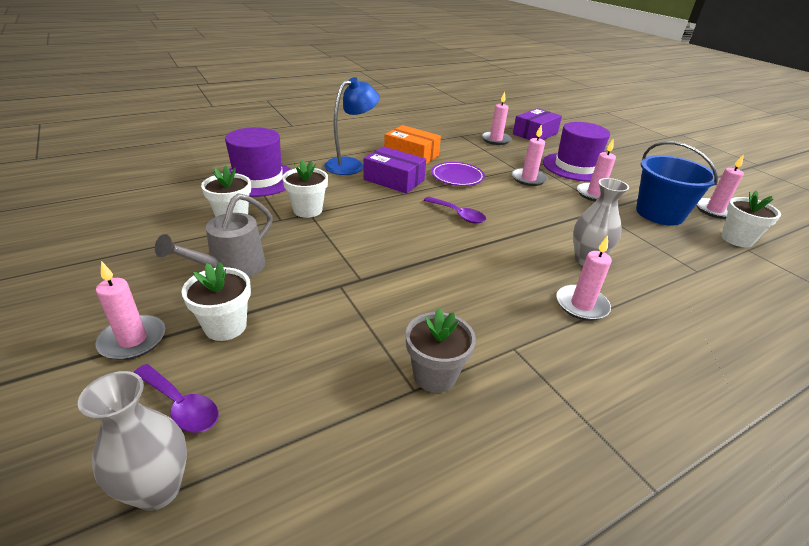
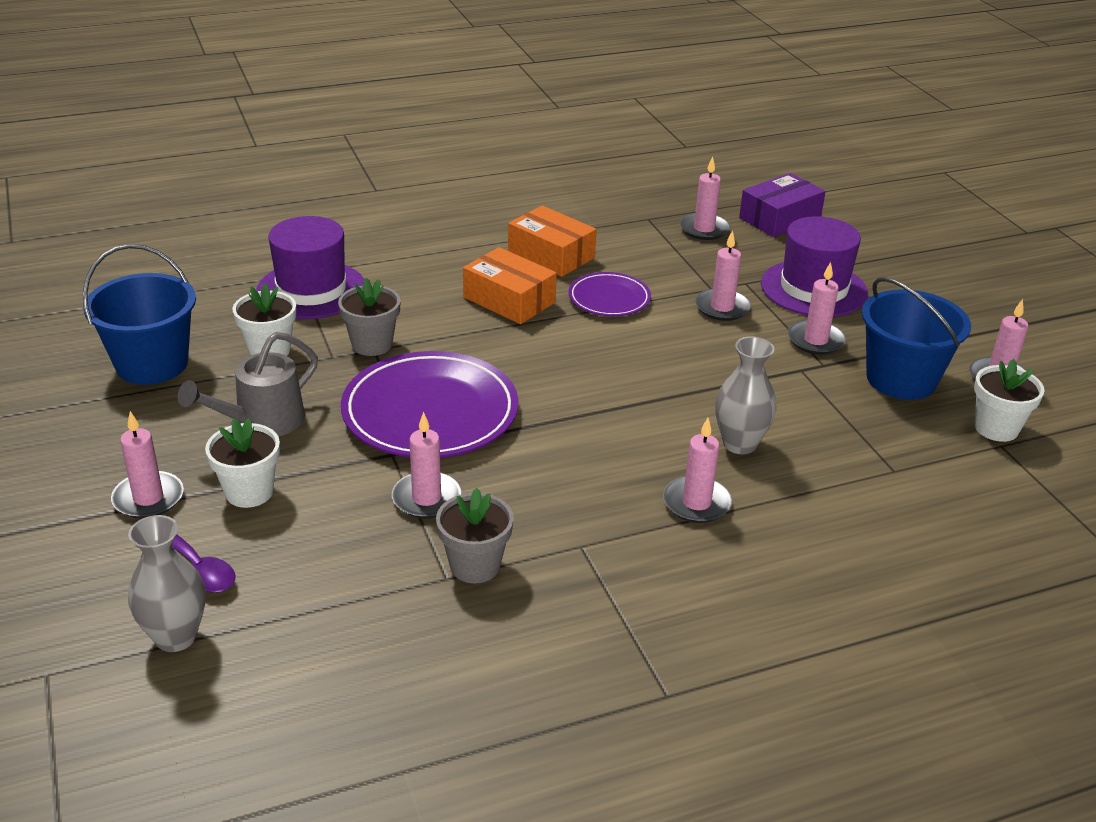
camera: 10 degrees right, 0 degrees up
white flower pot [282,160,328,218] -> grey flower pot [338,278,401,356]
blue lamp [324,77,380,175] -> none
purple box [363,146,426,194] -> orange box [463,247,557,324]
purple spoon [424,197,486,224] -> none
none -> blue bucket [83,244,196,385]
none -> purple plate [341,351,518,458]
none -> pink candle [392,412,461,519]

